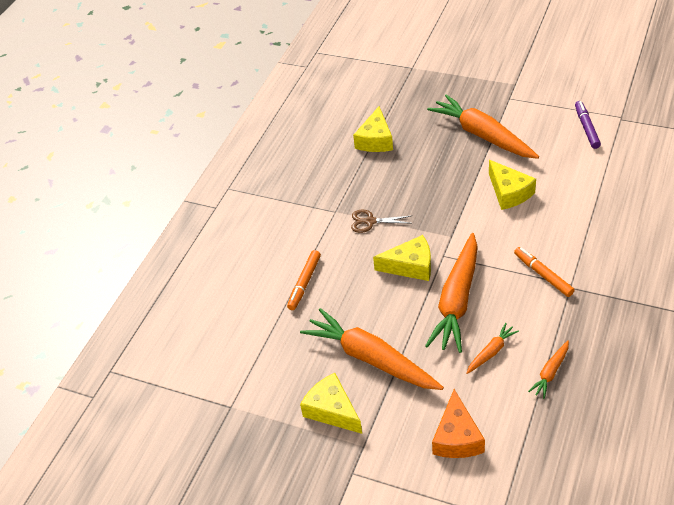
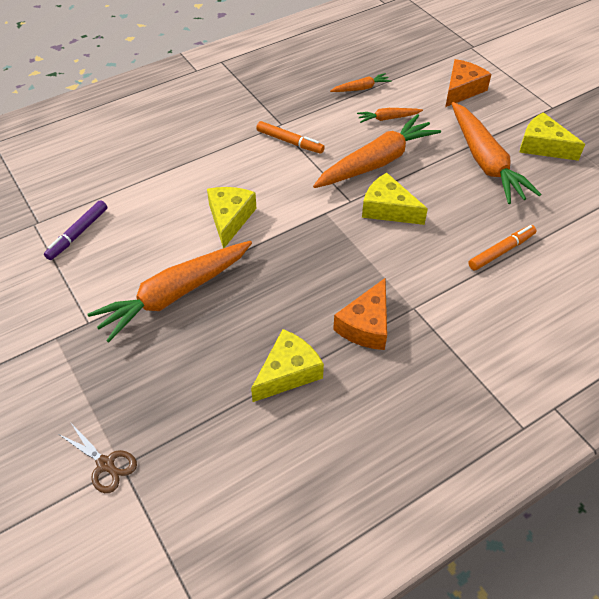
camera: 150 degrees left, 5 degrees up
yellow cheese [300,373,362,434] -> yellow cheese turned 135 degrees clockwise [519,112,585,161]
brown scissors [351,209,410,233] -> brown scissors moved to [59,423,137,493]
orange carrot [427,94,539,159] -> orange carrot turned 60 degrees clockwise [88,241,252,342]
orange marker [514,247,575,297] -> orange marker turned 60 degrees counterclockwise [256,121,325,154]
none -> orange cheese [333,278,387,350]

